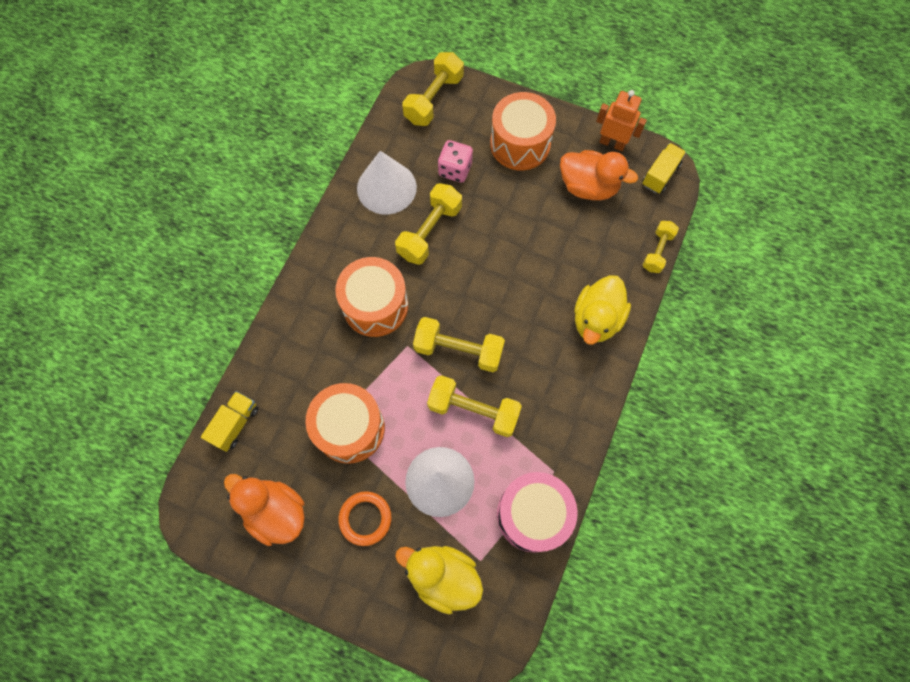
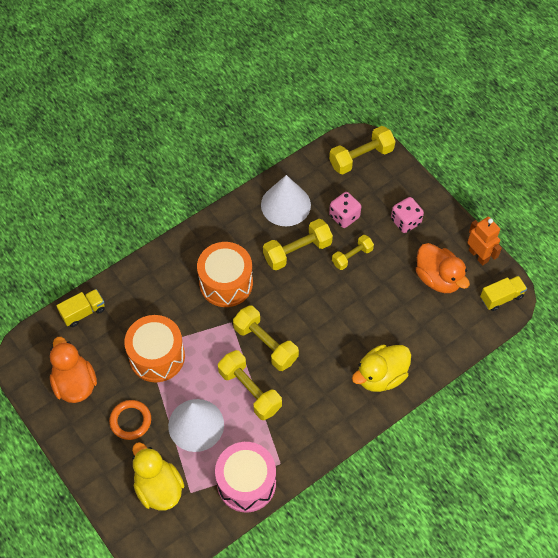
camera: 30 degrees right, 10 degrees down
orange drum [490,92,556,170] -> pink dice [391,197,424,233]
yellow dumbbell [643,221,679,273] -> yellow dumbbell moved to [332,235,374,270]

